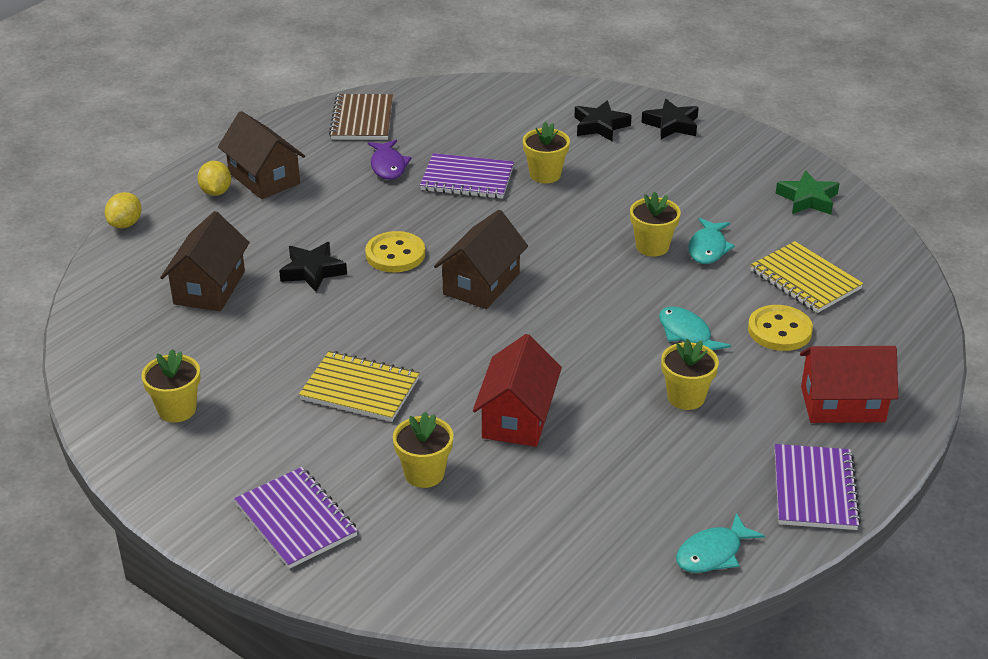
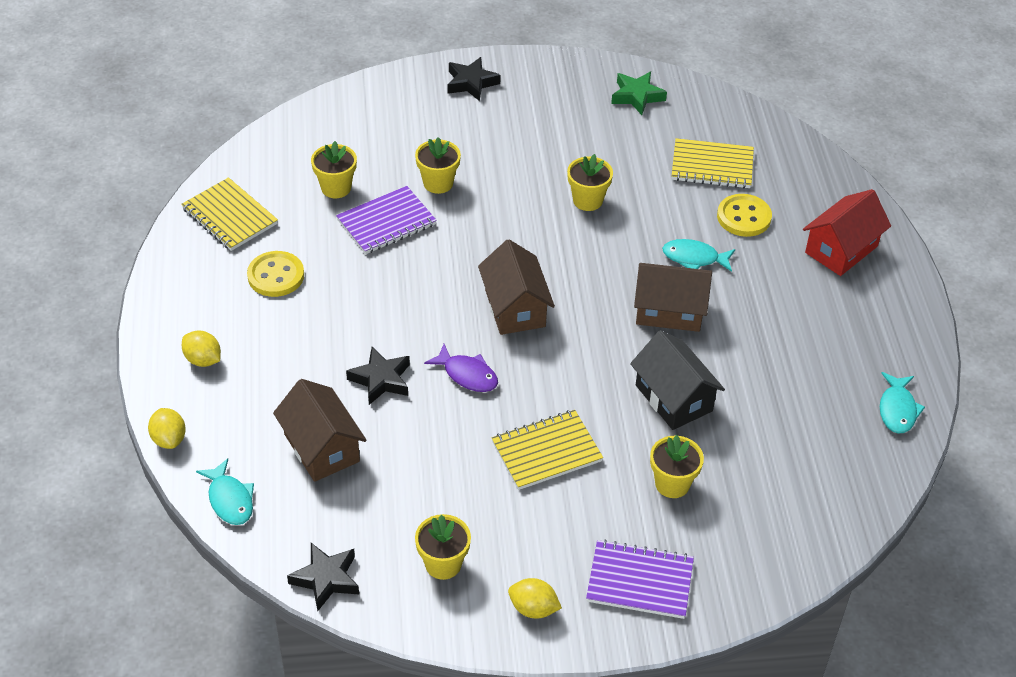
camera: 45 degrees left, 10 degrees up
brown house [218,111,305,199] -> brown house moved to [634,263,712,332]
brown notebook [329,94,393,140] -> yellow notebook [181,177,278,251]
yellow button [365,231,425,273] -> yellow button moved to [247,251,304,297]
purple fish [368,140,411,180] -> purple fish moved to [424,344,498,392]
red house [473,334,562,447] -> black house [630,330,725,430]
black star [575,100,632,141] -> black star moved to [287,543,359,611]
yellow flower pot [661,339,719,410] -> yellow flower pot moved to [311,141,357,198]
turquoise fish [688,218,735,264] -> turquoise fish moved to [196,458,254,525]
purple notebook [775,444,861,530] -> none
none -> yellow lemon [508,578,562,618]

